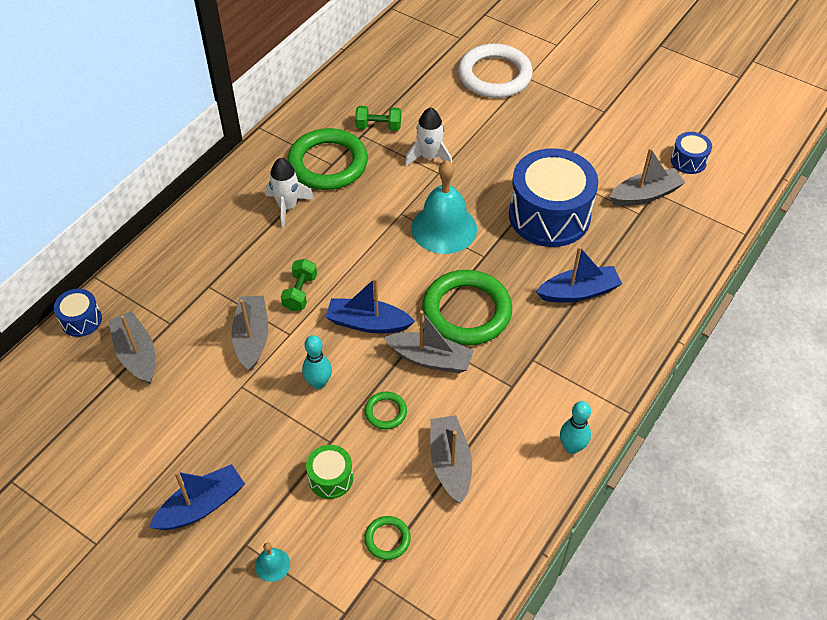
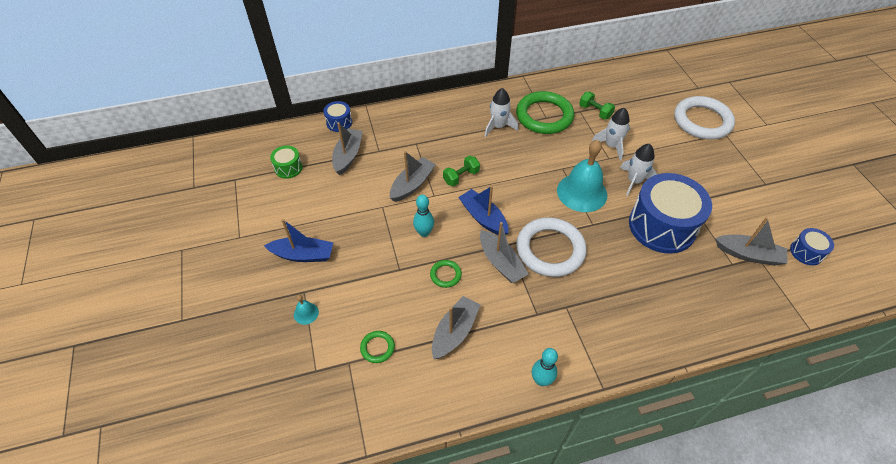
camera: 40 degrees right, 0 degrees up
green drum [306,445,353,499] -> green drum moved to [270,146,303,179]
green ring [422,270,512,345] -> white ring [516,217,587,277]
blue boat [536,246,622,303] -> none
none -> white rocket [620,144,657,196]

